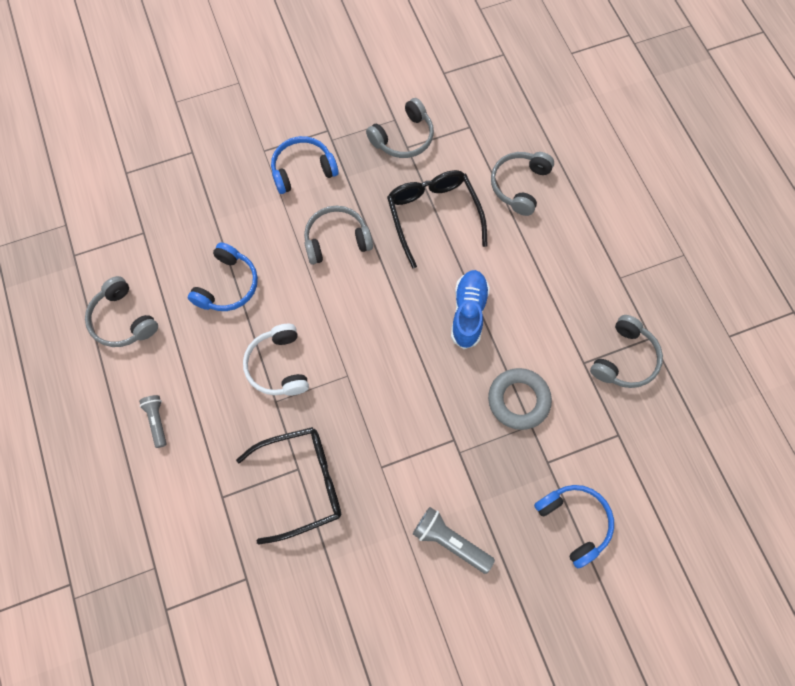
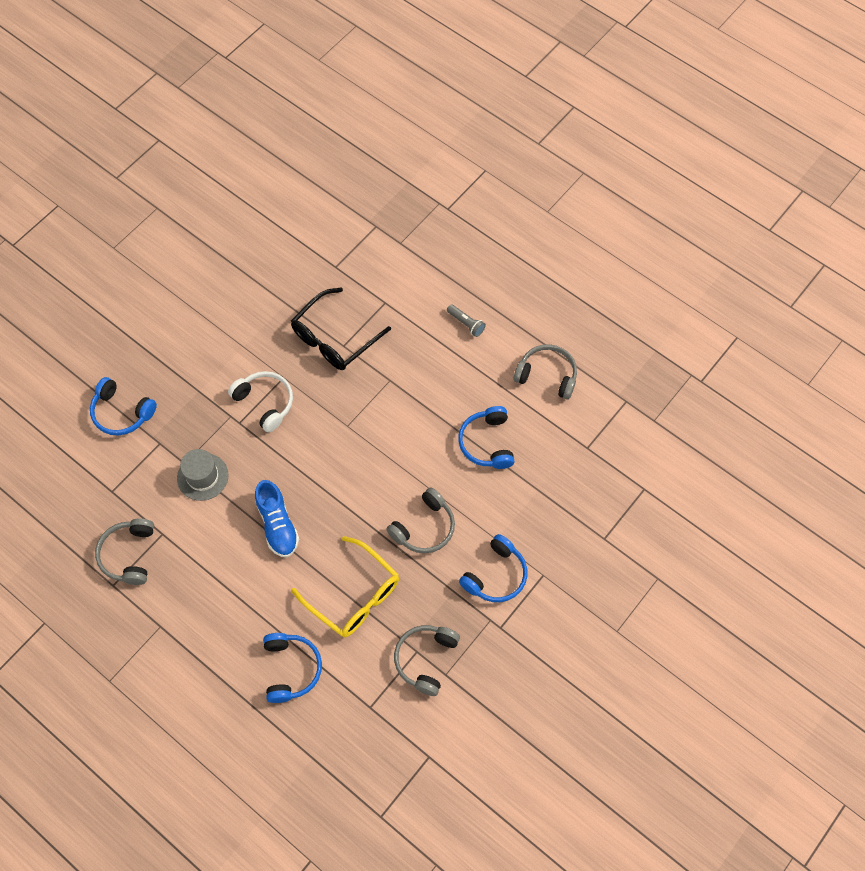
camera: 150 degrees right, 5 degrees down
white headphones [243,324,309,395] -> white headphones moved to [228,371,293,432]
black glasses [387,170,488,269] -> yellow glasses [291,536,399,638]
grey flashlight [413,507,495,574] -> none
grey ring [488,368,552,430] -> grey hat [177,449,229,501]
grey headphones [491,152,554,216] -> blue headphones [263,633,322,703]

